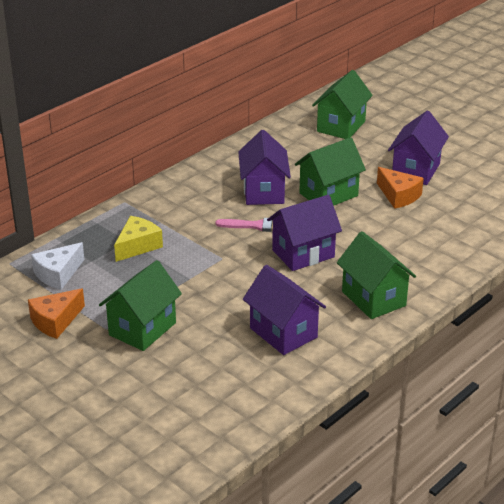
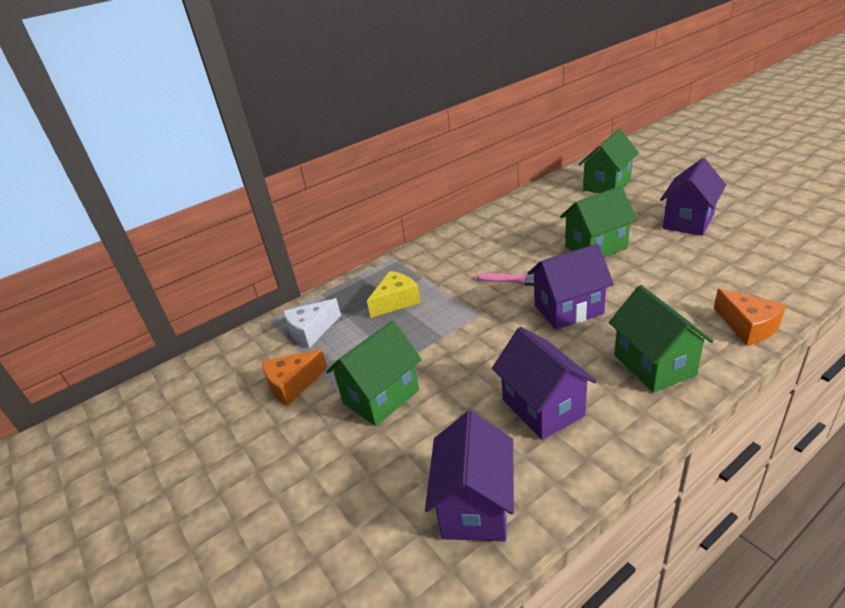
camera: 15 degrees right, 0 degrees up
purple house [238,130,291,205] -> purple house moved to [425,411,514,541]
orange cheese [377,167,424,209] -> orange cheese moved to [714,289,786,346]

